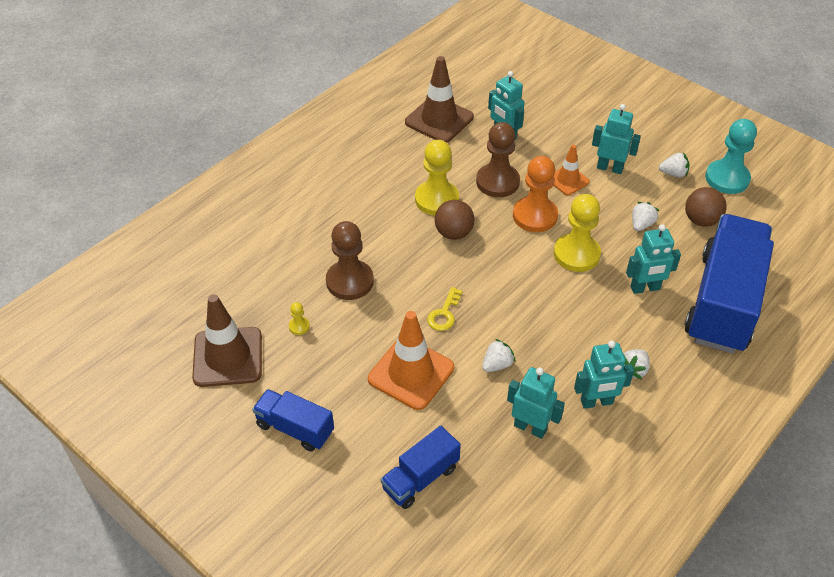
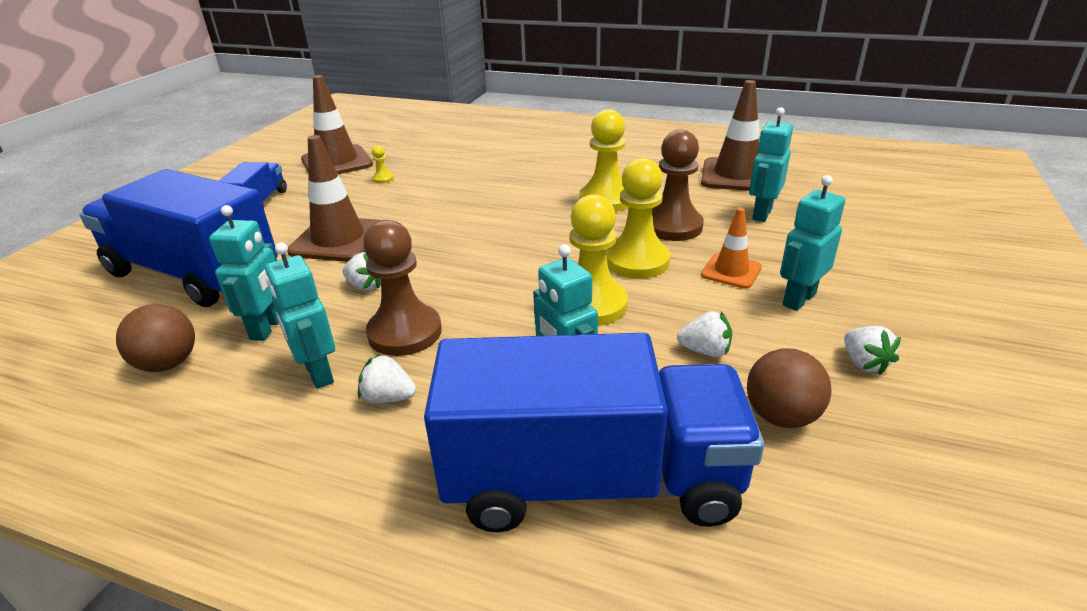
camera: 70 degrees right, 15 degrees down
brown pawn [326,221,374,300] -> brown pawn moved to [363,220,442,356]
orange traffic cone [368,311,454,410] -> brown traffic cone [287,135,380,262]
blue truck [381,426,461,509] -> blue truck [79,169,278,307], size x2.05
yellow key [427,287,462,331] -> none
brown ball [435,200,474,240] -> brown ball moved to [116,304,195,372]
orange pawn [513,156,558,232] -> yellow pawn [606,158,670,278]
turquoise robot [592,104,641,174] -> turquoise robot turned 135 degrees counterclockwise [780,175,845,311]
turquoise pawn [705,119,757,194] -> none

